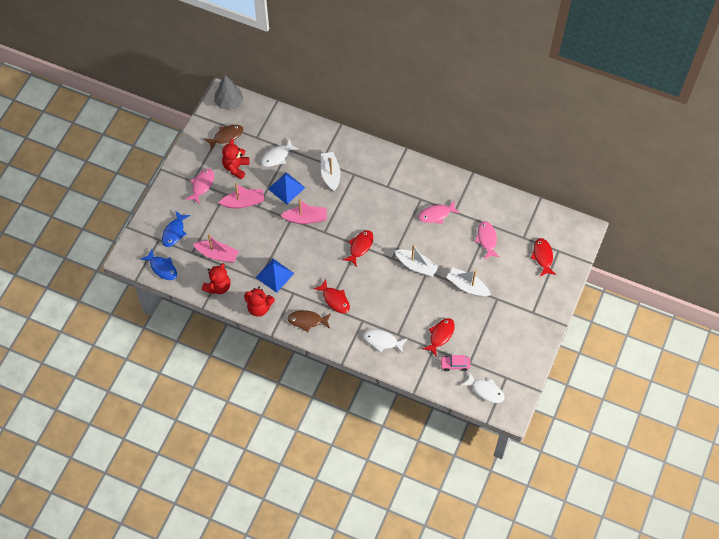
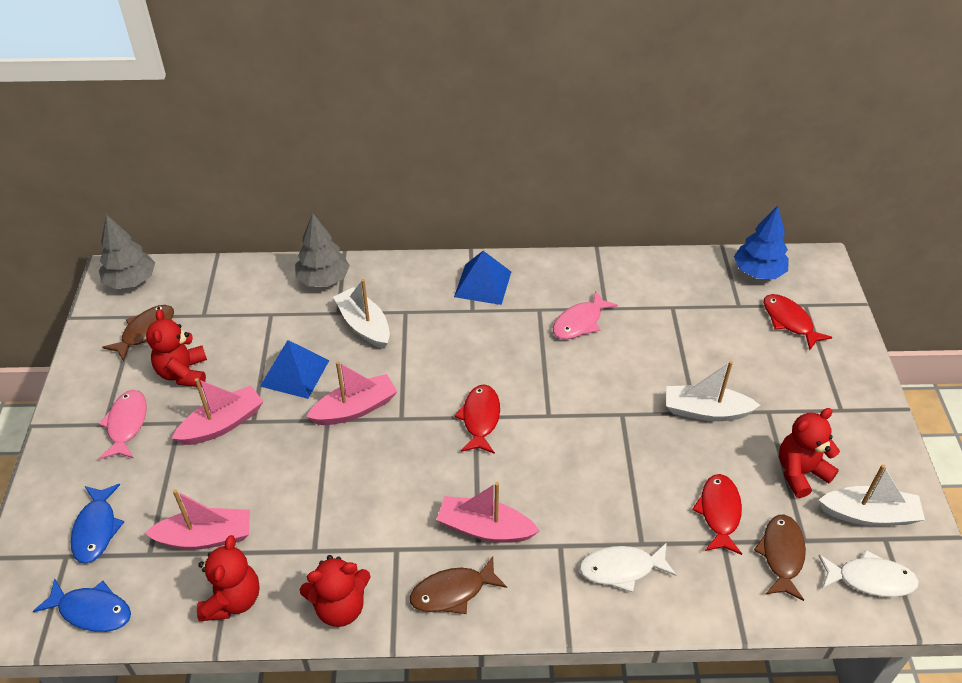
camera: 25 degrees left, 15 degrees down
blue pyramid [256,259,294,293] -> blue pyramid moved to [454,251,511,305]
white fish [261,138,299,167] -> none
red fish [313,279,350,313] -> pink boat [436,482,540,543]
white boat [395,245,439,277] -> white boat moved to [819,464,925,526]
pink car [440,355,470,371] -> brown fish [754,514,806,601]
pink fish [475,221,500,259] -> none
none -> grey tree [295,213,350,287]
none -> blue tree [734,206,789,279]
none -> red teddy bear [779,408,840,498]

